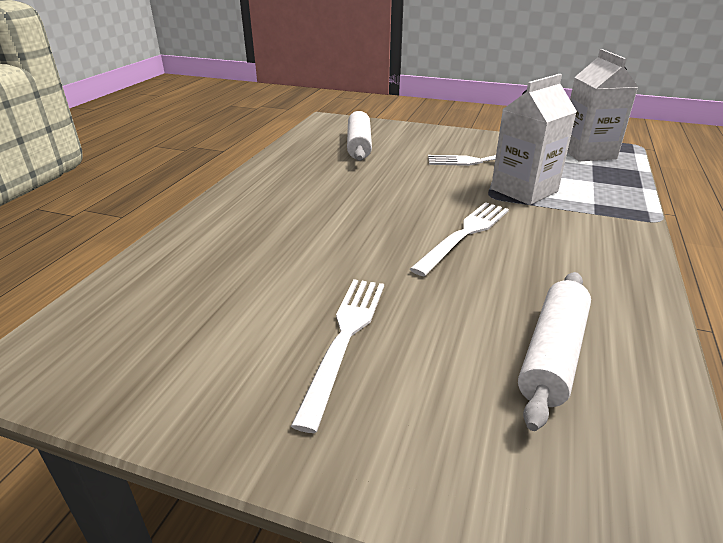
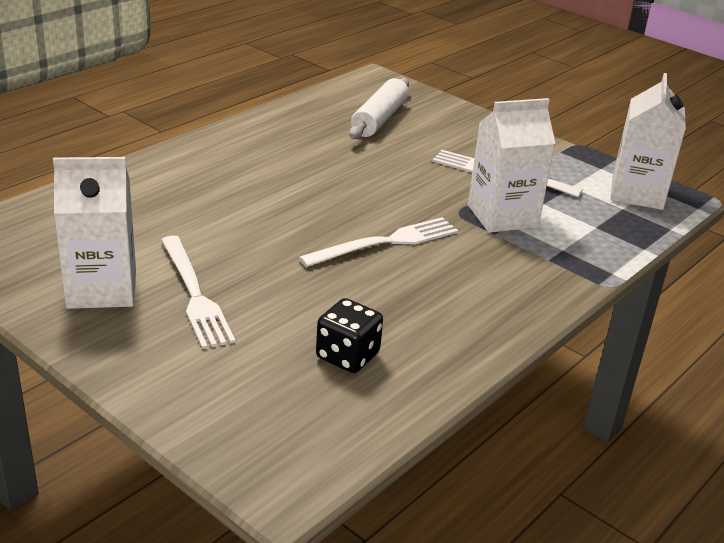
camera: 20 degrees right, 0 degrees up
white fork [291,279,384,433] -> white fork turned 120 degrees clockwise [161,236,235,349]
white rolling pin [518,272,591,431] -> black dice [316,298,383,373]
none -> white carton [53,157,136,309]

